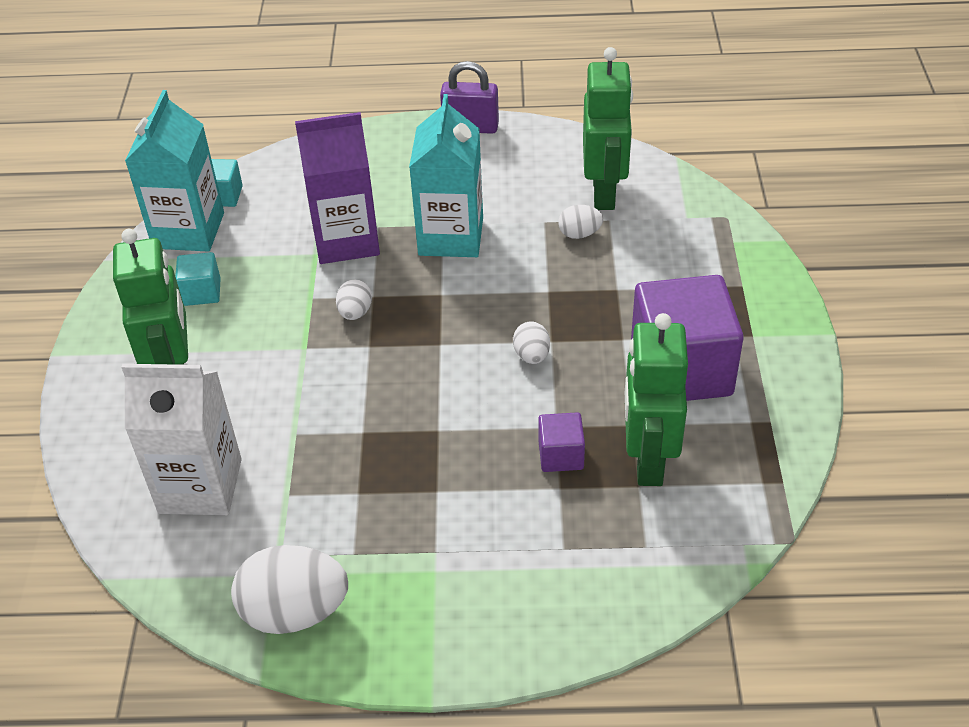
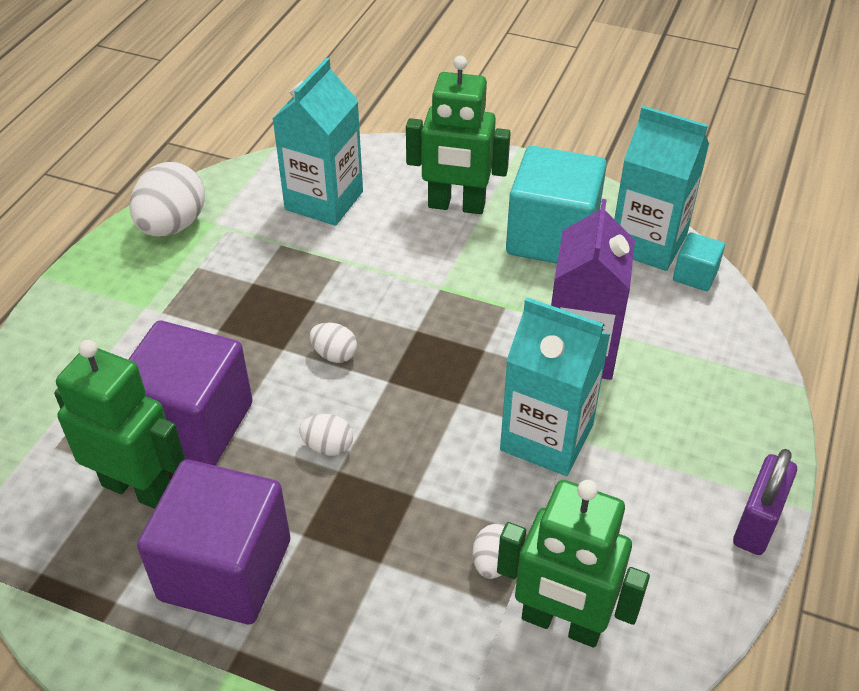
camera: 110 degrees right, 0 degrees up
white carton [121,364,242,515] -> turquoise carton [272,58,363,226]
turquoise cube [175,252,221,306] -> turquoise cube [506,146,607,264], size x2.21
white egg [336,279,372,320] -> white egg moved to [310,322,357,363]
purple cube [538,412,585,472] -> purple cube [128,321,253,466], size x2.21

